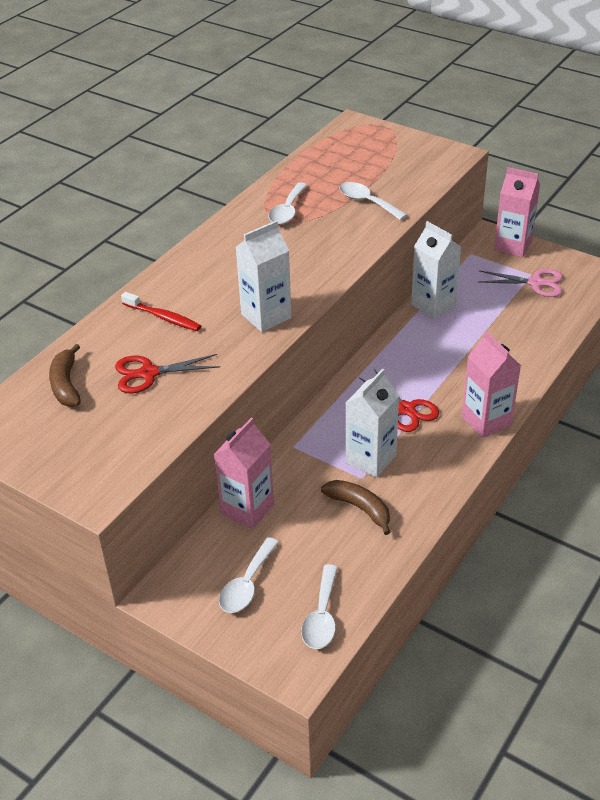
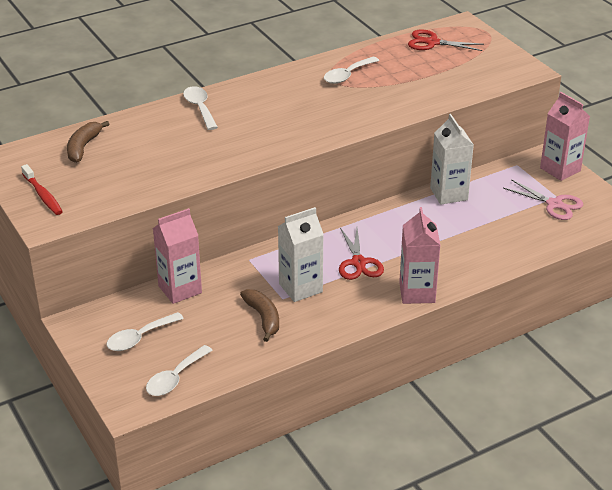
camera: 25 degrees right, 5 degrees down
red scissors [115,354,220,394] -> red scissors moved to [408,29,484,51]
red toothbrush [121,292,201,331] -> red toothbrush moved to [21,164,63,215]
white carton [236,220,292,332] -> none
white spoon [339,182,407,220] -> white spoon moved to [183,86,218,130]

